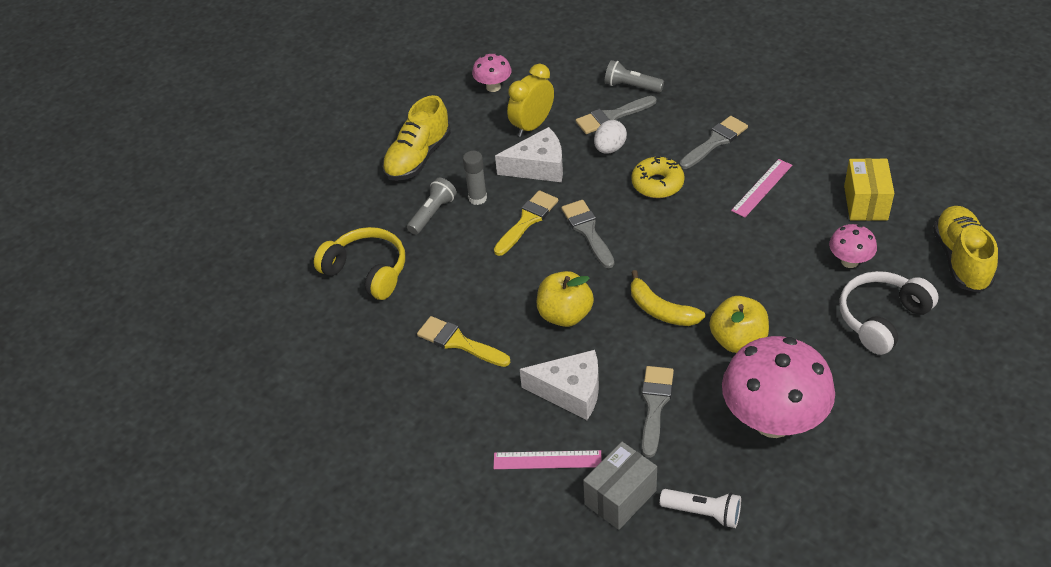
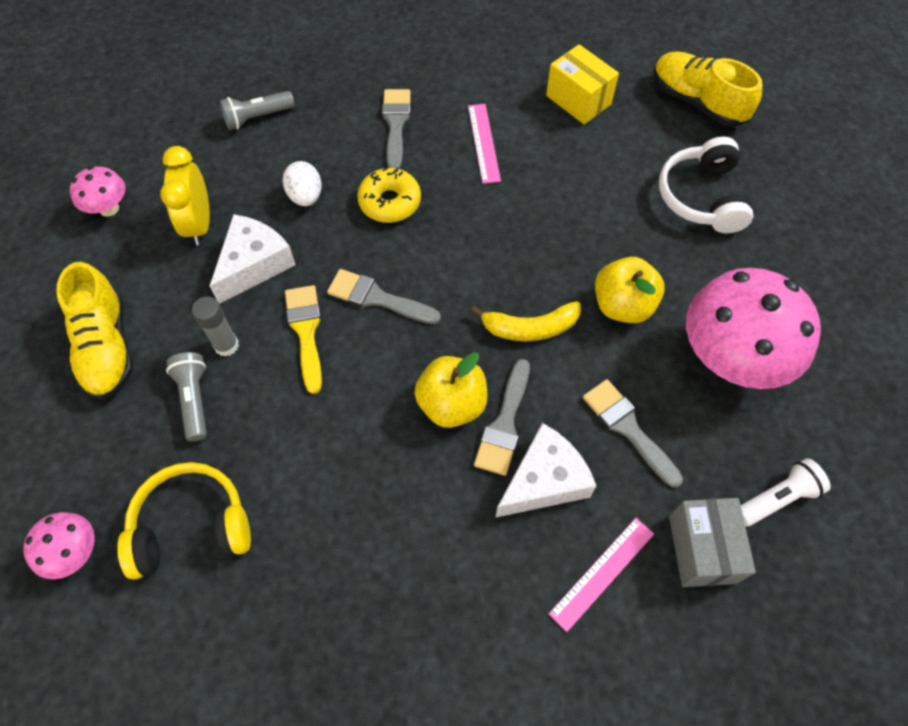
camera: 50 degrees left, 15 degrees up
yellow brush [417,316,511,367] -> none
grey brush [576,96,657,134] -> grey brush moved to [474,359,530,476]
pink mushroom [829,224,877,268] -> pink mushroom moved to [23,512,95,579]

